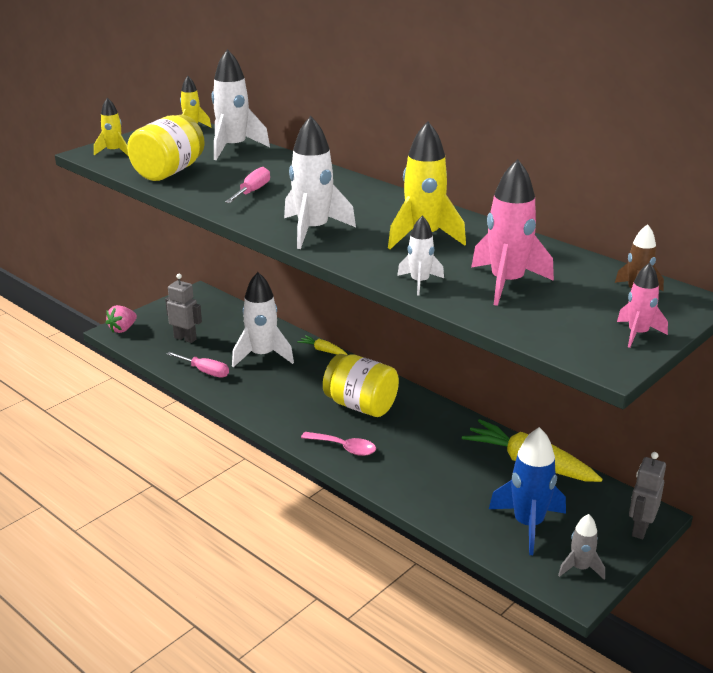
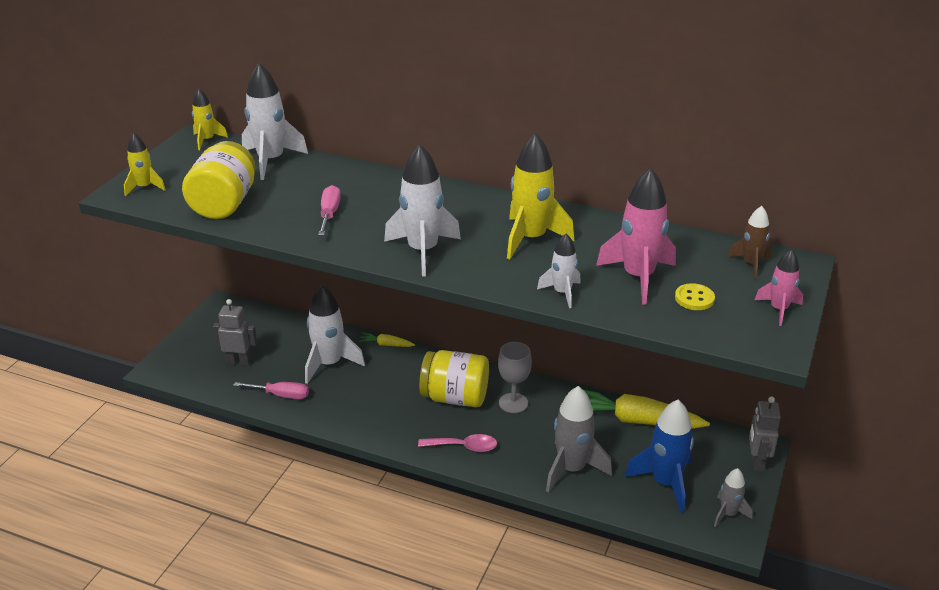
camera: 20 degrees left, 5 degrees up
pink strawberry [106,305,137,333] -> none
none -> grey goblet [498,342,532,413]
none -> grey rocket [546,386,612,493]
none -> yellow button [675,283,715,310]

